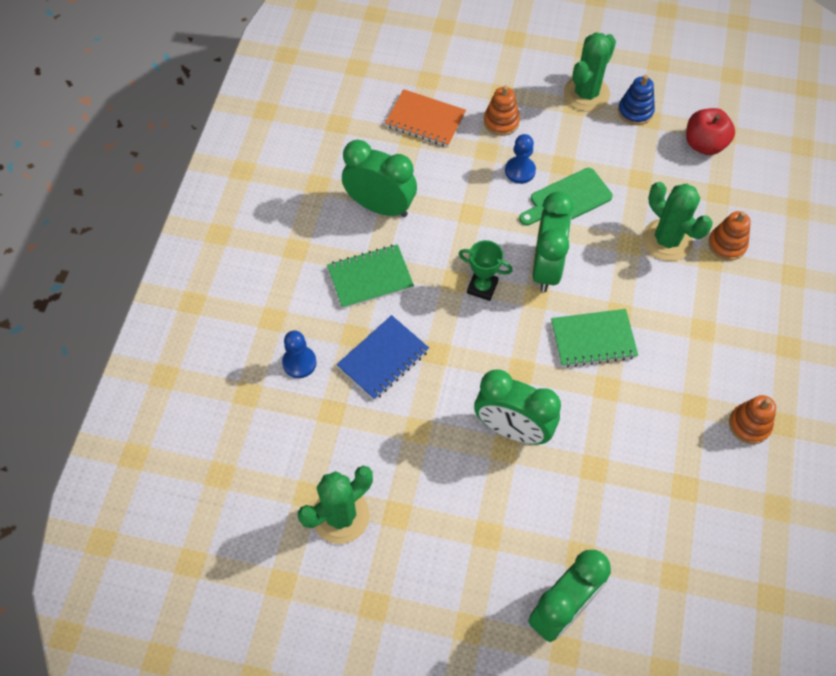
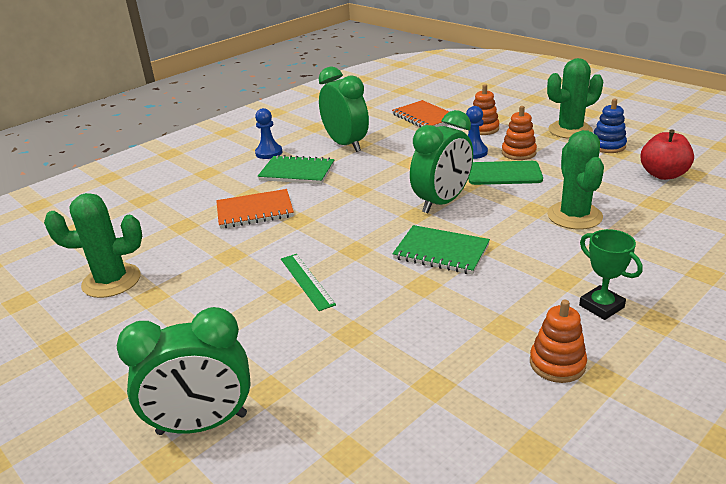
camera: 35 degrees right, 30 degrees down
blue pawn [282,330,317,378] -> blue pawn moved to [255,108,282,159]
blue notebook [336,315,429,400] -> orange notebook [216,189,294,229]
green trophy [459,240,513,301] -> green trophy moved to [579,229,643,320]
green clock [474,370,561,445] -> green ruler [281,254,336,311]
orange stacking toy [708,211,751,261] -> orange stacking toy moved to [502,106,537,160]

